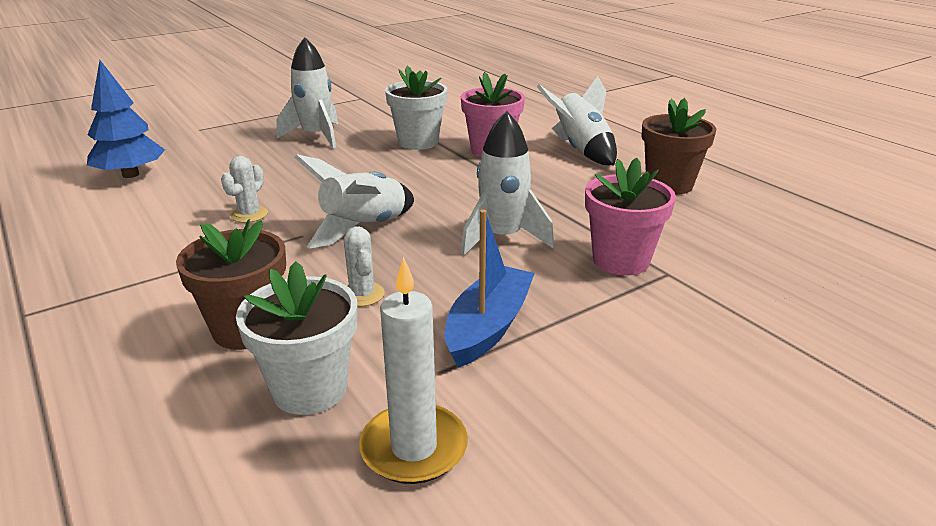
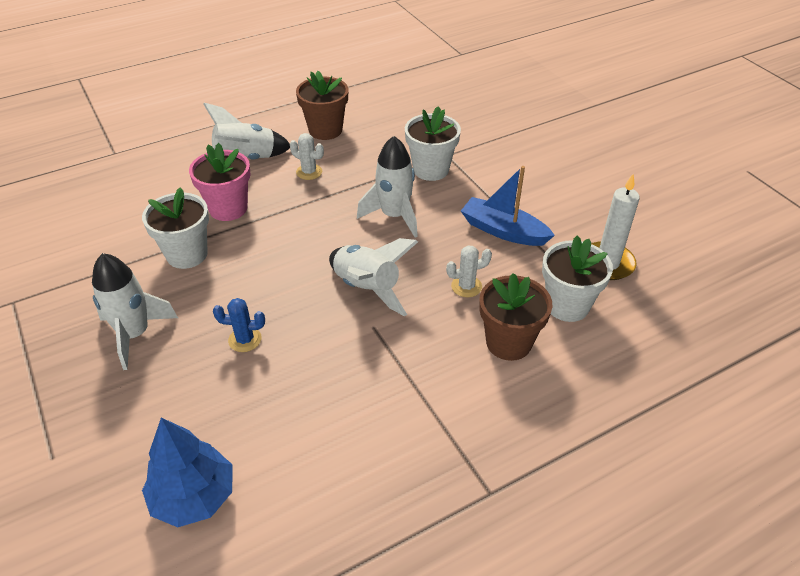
camera: 85 degrees left, 15 degrees up
white cactus [221,156,268,223] -> white cactus moved to [290,133,324,180]
pink flower pot [585,158,676,276] -> white flower pot [405,106,461,181]
none -> blue cactus [213,298,265,352]

